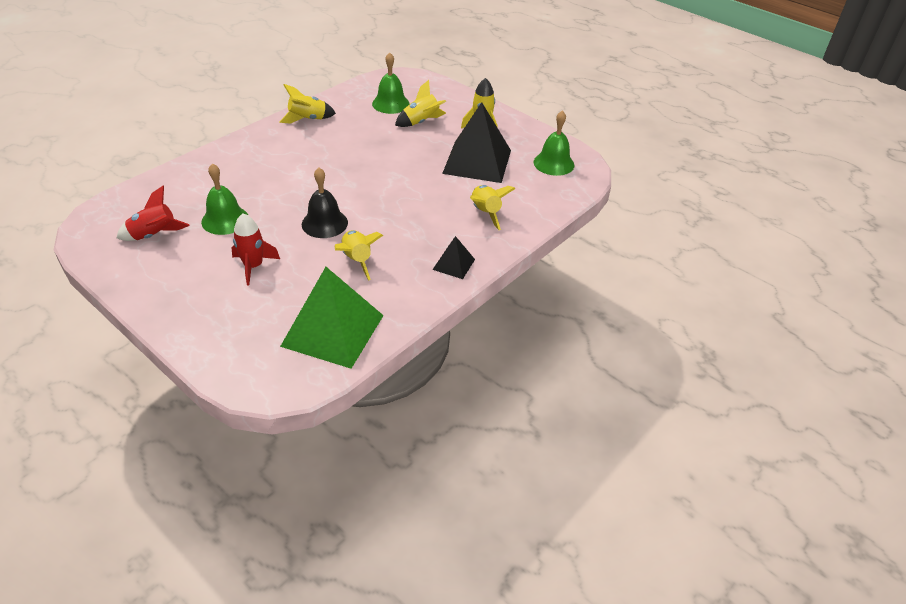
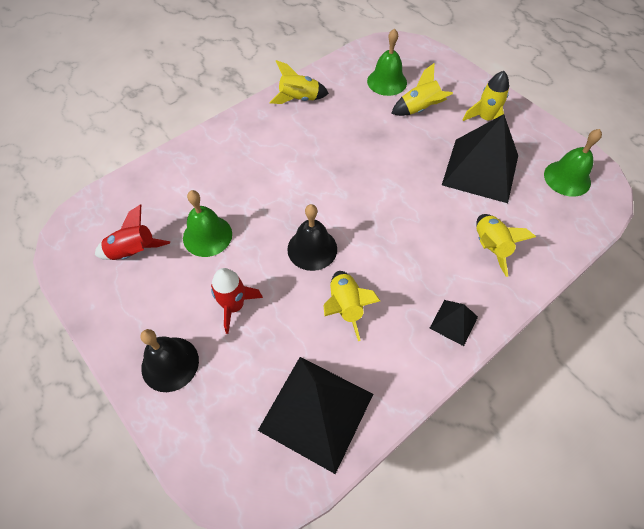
camera: 10 degrees right, 15 degrees up
green pyramid [280,267,384,369] -> black pyramid [258,357,373,474]
none -> black bell [140,329,199,392]

